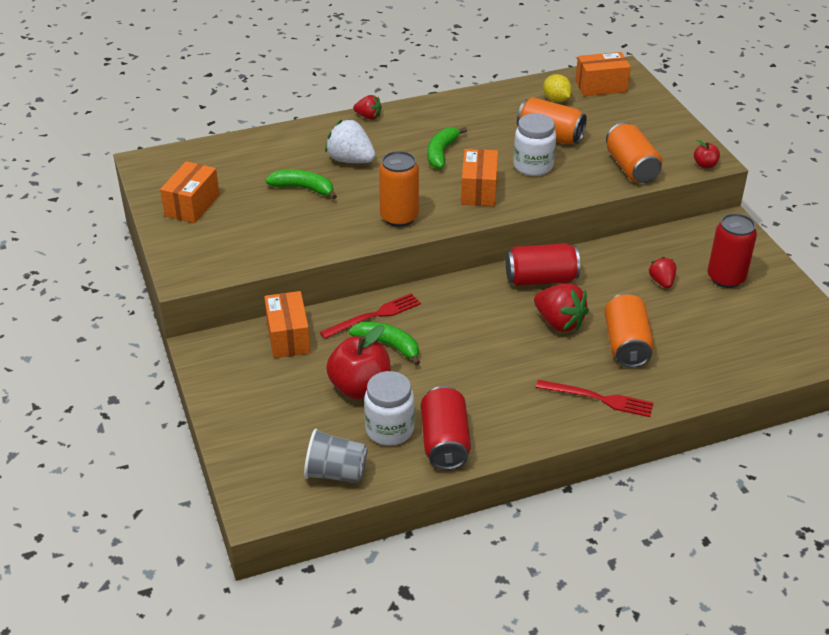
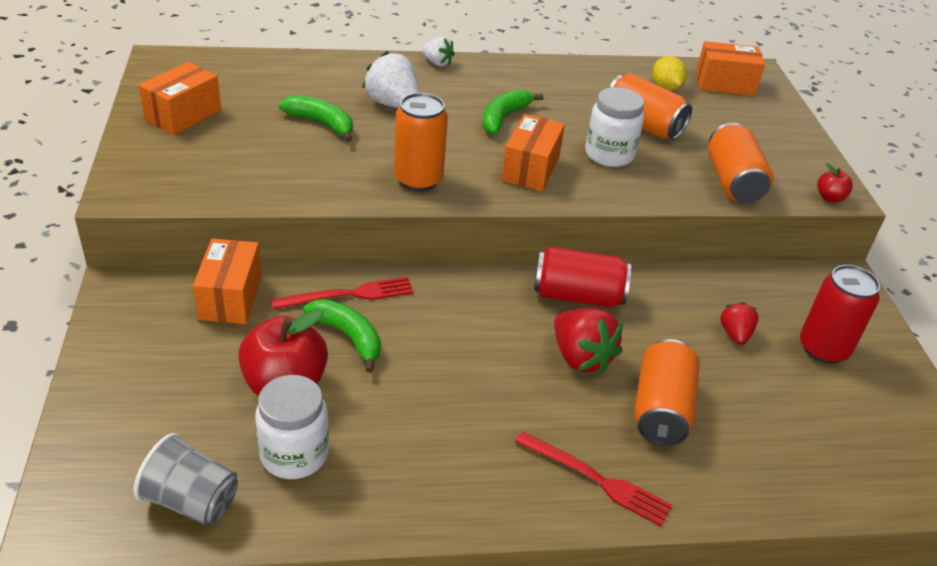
camera: 10 degrees right, 0 degrees up
red strawberry [353,95,382,120] -> white strawberry [422,36,455,66]
red can [421,386,471,470] -> none

